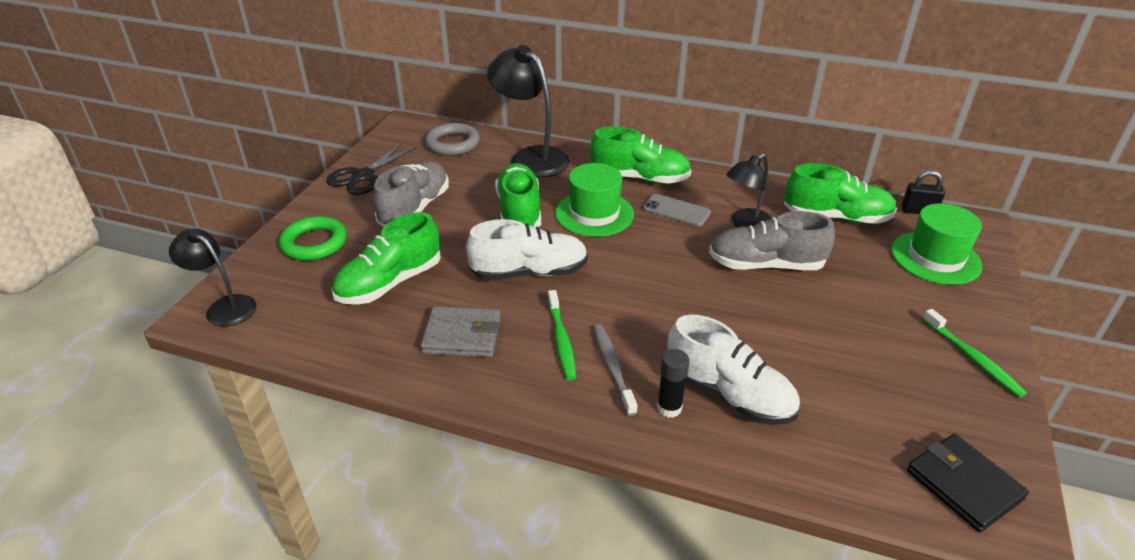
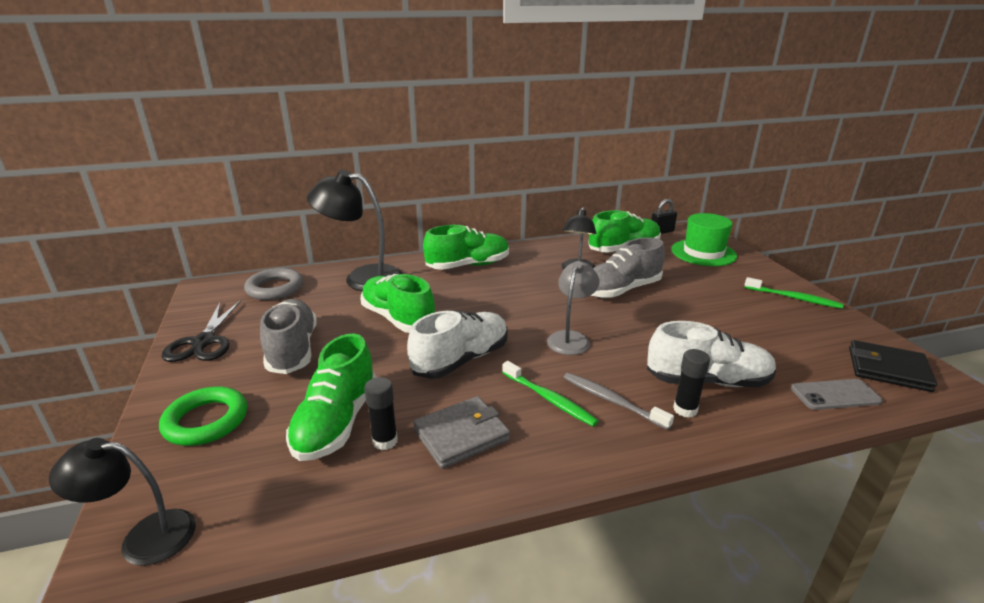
camera: 35 degrees left, 10 degrees down
green hat [555,163,634,237] -> none
grey phone [643,194,711,227] -> grey phone moved to [791,379,883,410]
none -> black glue stick [364,377,398,450]
none -> grey lamp [547,261,600,355]

